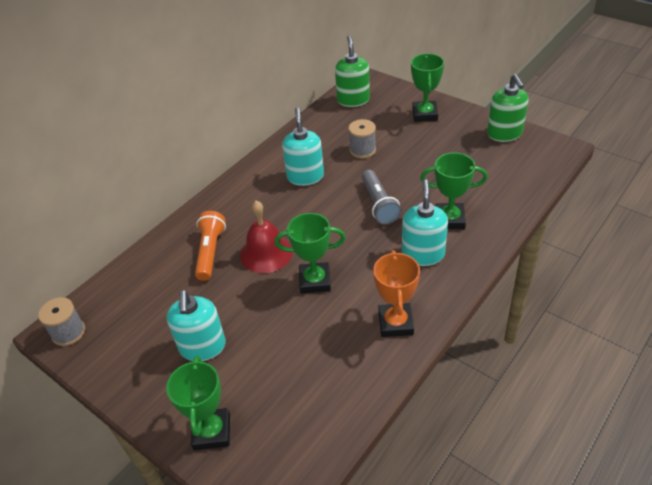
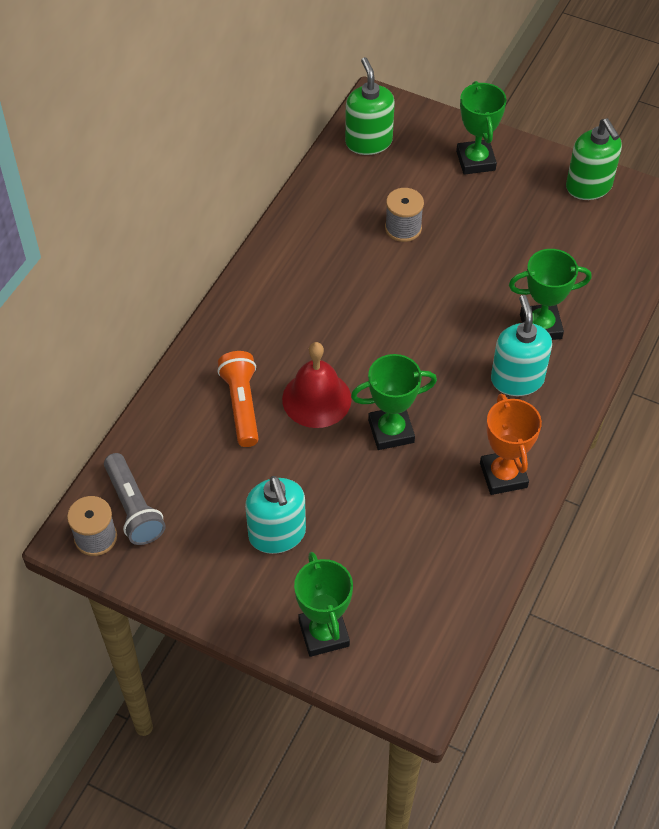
camera: 15 degrees left, 10 degrees up
turquoise soap dispenser [282,108,324,186] -> none
grey flashlight [362,170,401,224] -> grey flashlight moved to [104,453,166,545]

